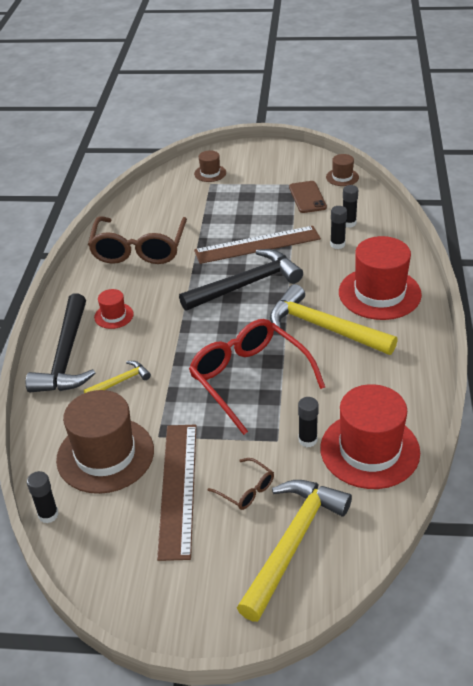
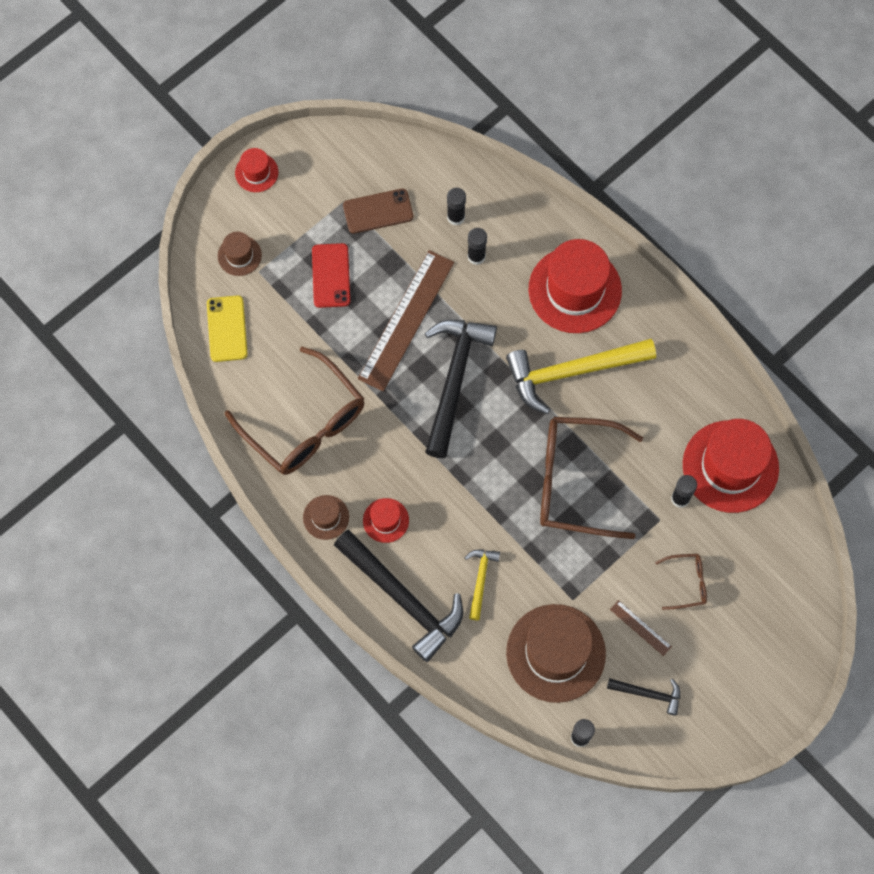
camera: 50 degrees left, 30 degrees up
brown ruler [157,425,196,561] -> brown ruler [610,600,672,656], size x0.43
red glasses [189,319,325,435] -> brown glasses [540,417,643,539]
yellow hammer [237,480,352,622] -> none
brown phone [289,181,327,213] -> brown phone turned 45 degrees counterclockwise [343,188,413,234]
brown hat [326,154,359,186] -> brown hat moved to [303,495,349,540]
none -> yellow phone [207,295,248,362]
none -> red hat [235,148,278,192]
none -> red phone [312,243,350,308]
none -> black hammer [607,678,680,716]

